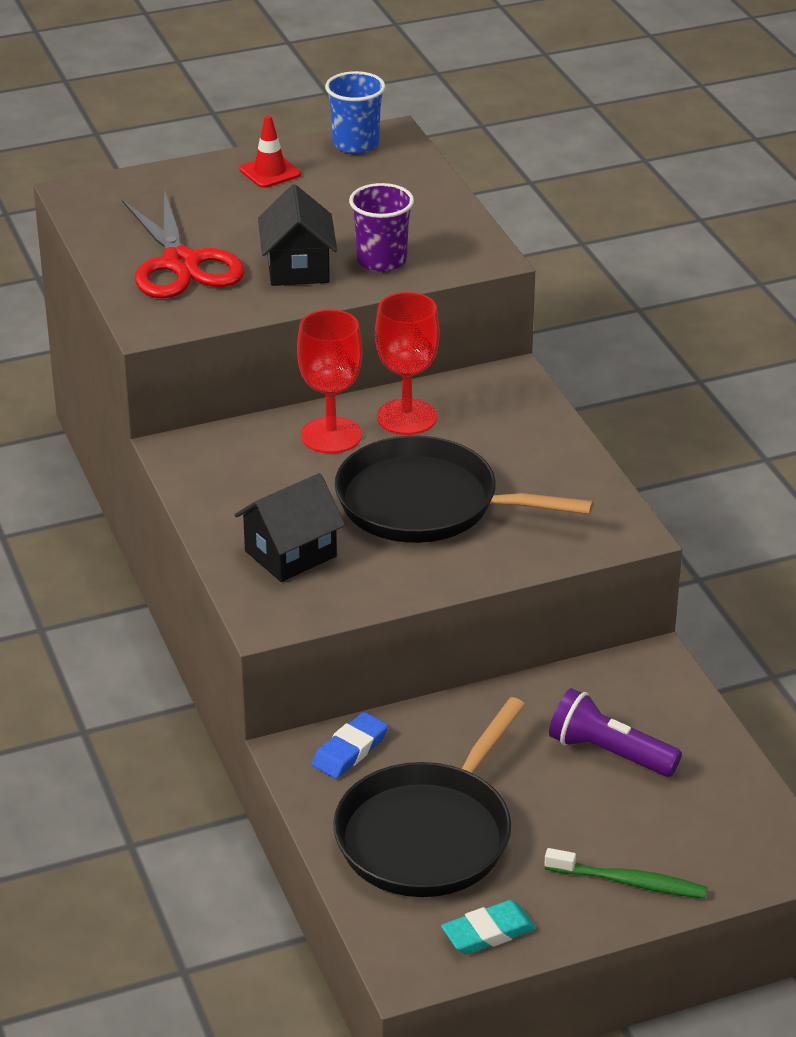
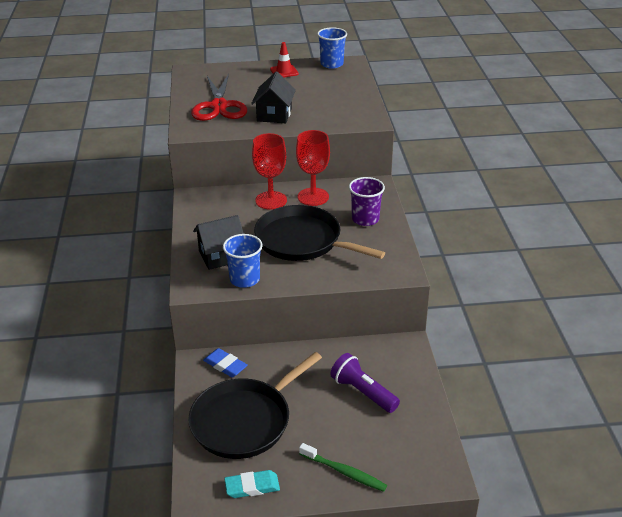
camera: 15 degrees right, 0 degrees up
blue eraser [311,712,388,779] -> blue eraser turned 75 degrees clockwise [203,348,248,377]
purple cup [349,183,414,272] -> purple cup moved to [349,177,385,226]
none -> blue cup [223,234,263,288]

